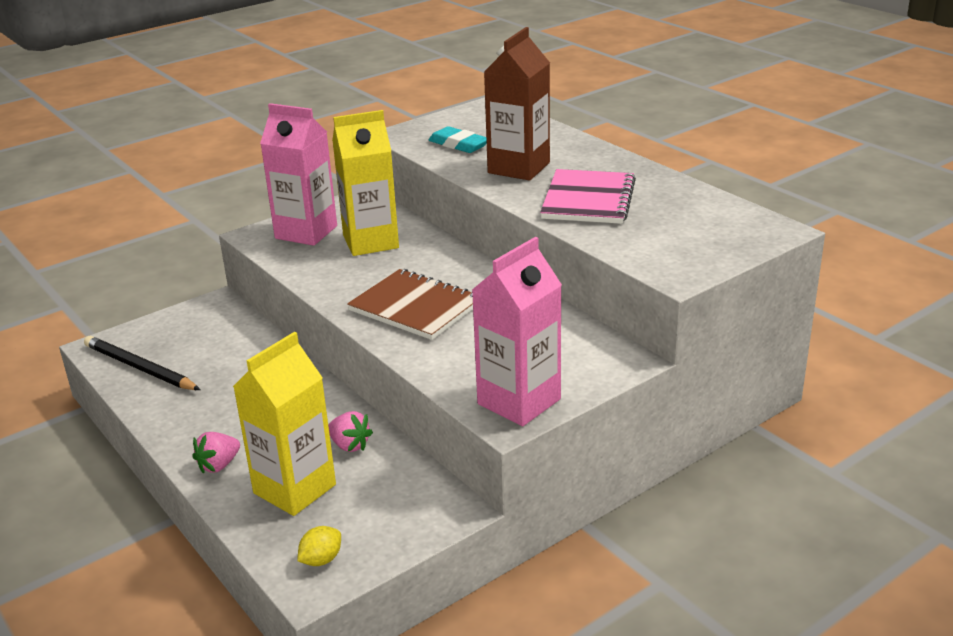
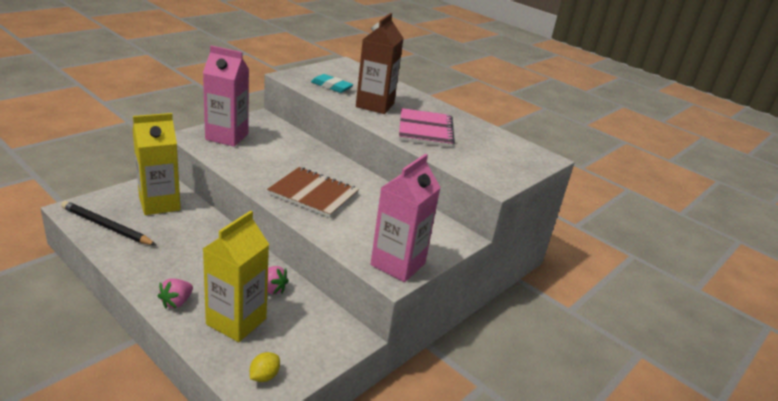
camera: 15 degrees left, 0 degrees up
yellow carton [332,110,399,256] -> yellow carton moved to [133,113,181,215]

